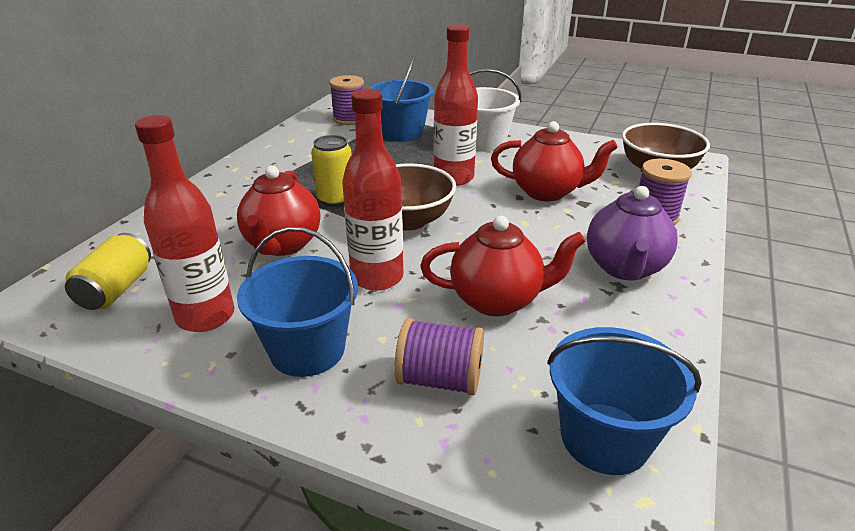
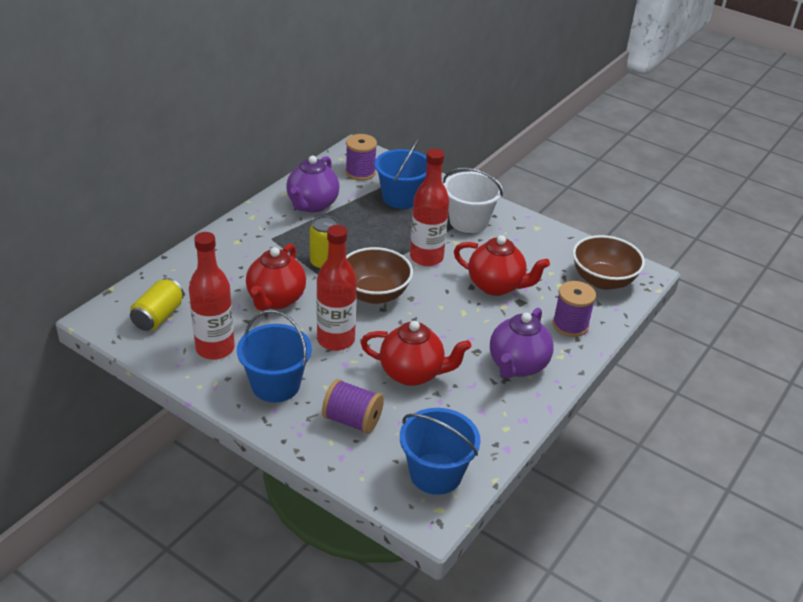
camera: 10 degrees right, 5 degrees up
none -> purple teapot [286,155,339,213]

